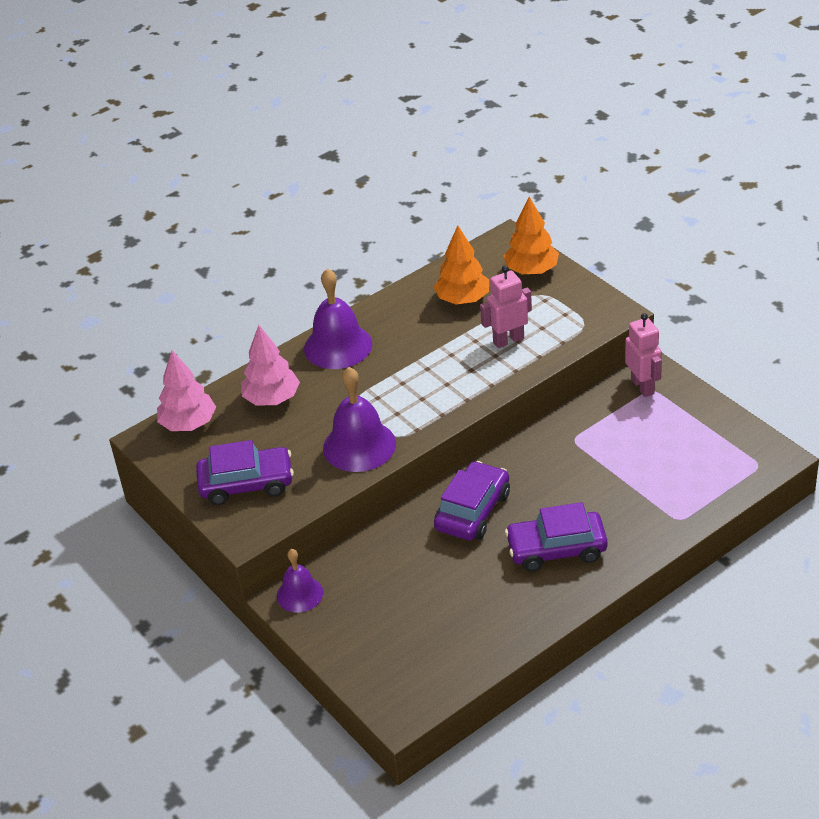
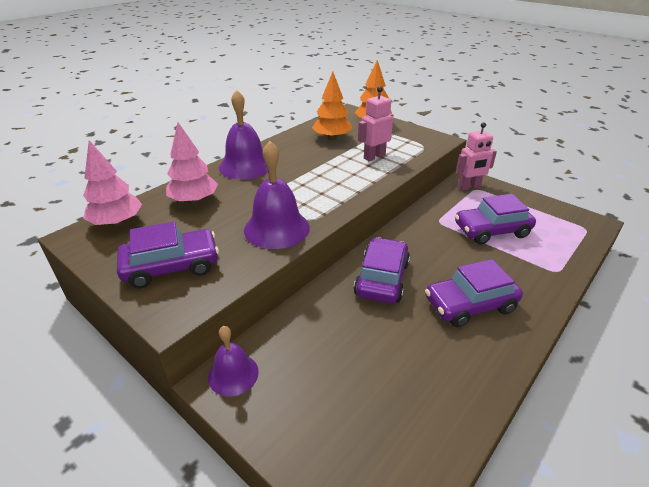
camera: 15 degrees left, 5 degrees down
pink robot [625,313,662,397] -> pink robot turned 105 degrees clockwise [456,122,497,191]
none -> purple car [455,194,536,244]

